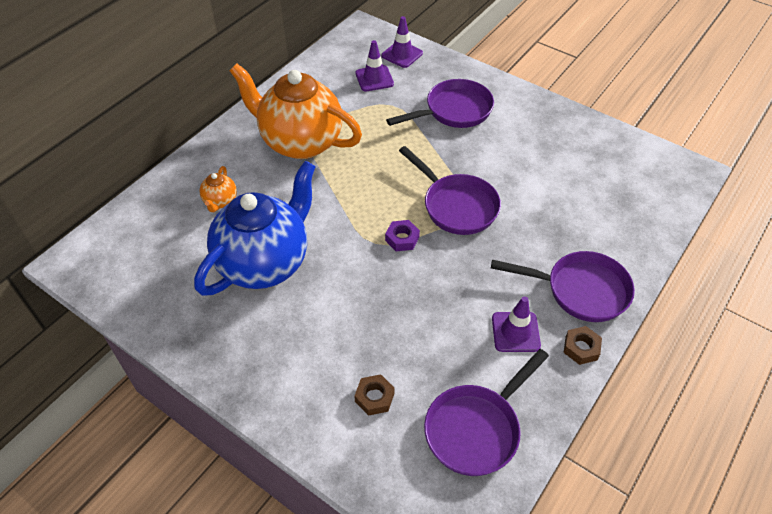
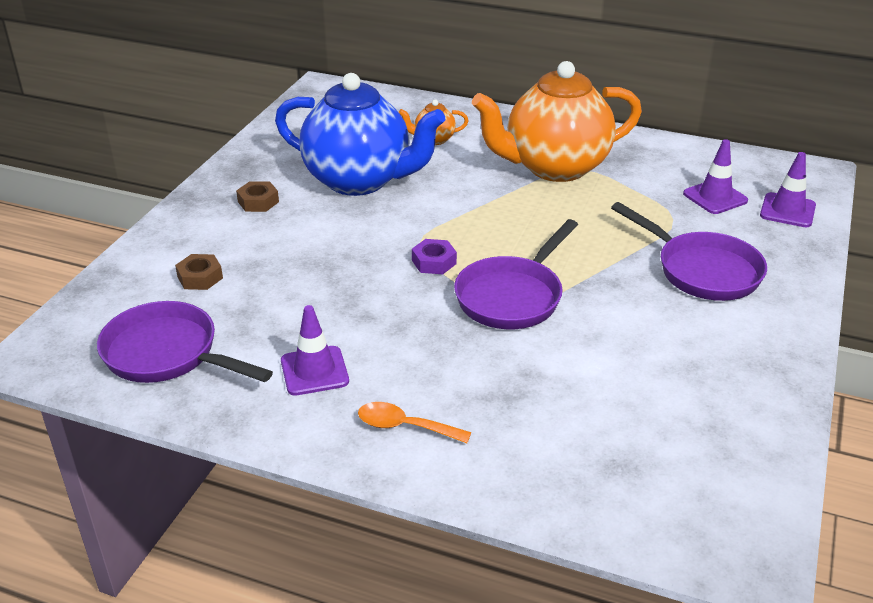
camera: 75 degrees right, 15 degrees down
orange teapot [230,63,362,159] -> orange teapot turned 120 degrees counterclockwise [472,61,642,182]
purple pan [491,251,635,322] -> orange spoon [358,402,471,443]
brown nut [563,326,602,365] -> brown nut moved to [236,181,279,212]

